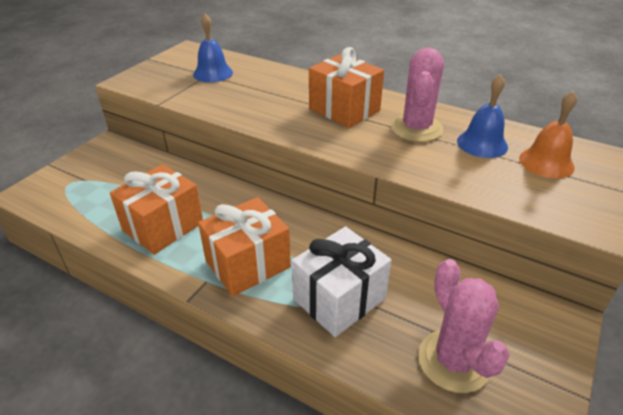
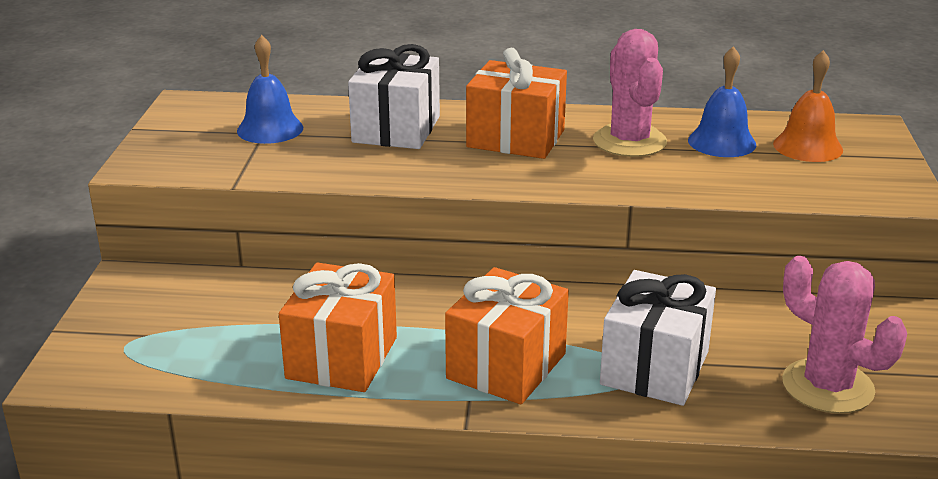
camera: 25 degrees left, 10 degrees down
none -> white gift [348,44,440,149]

